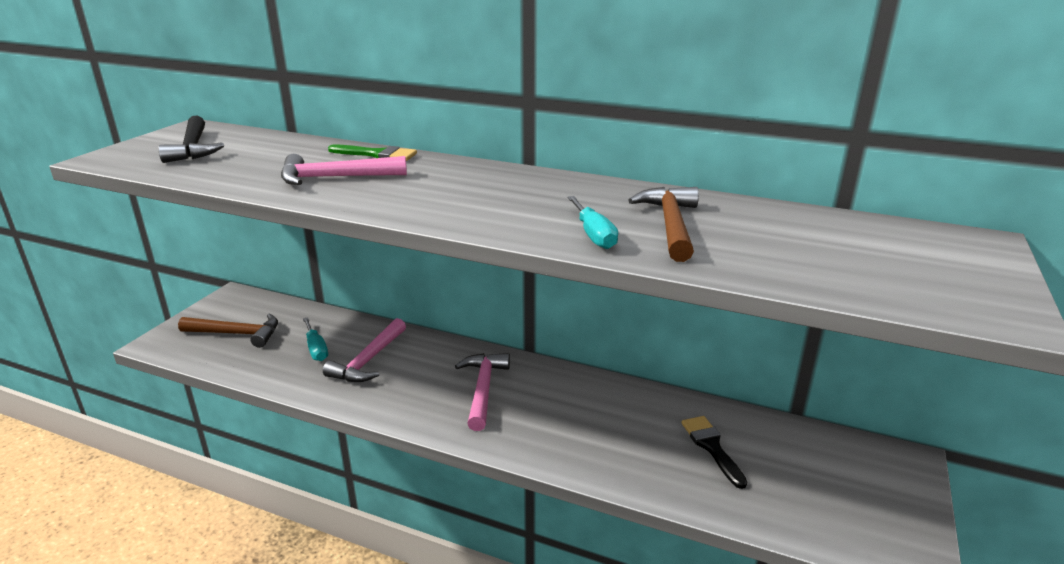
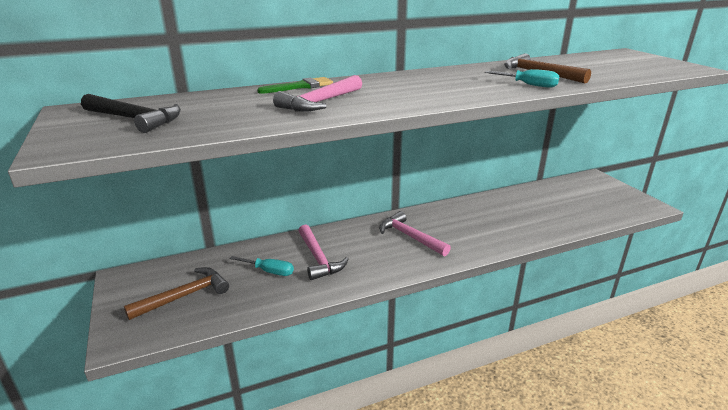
camera: 45 degrees left, 0 degrees up
black brush [681,416,747,489] -> none

